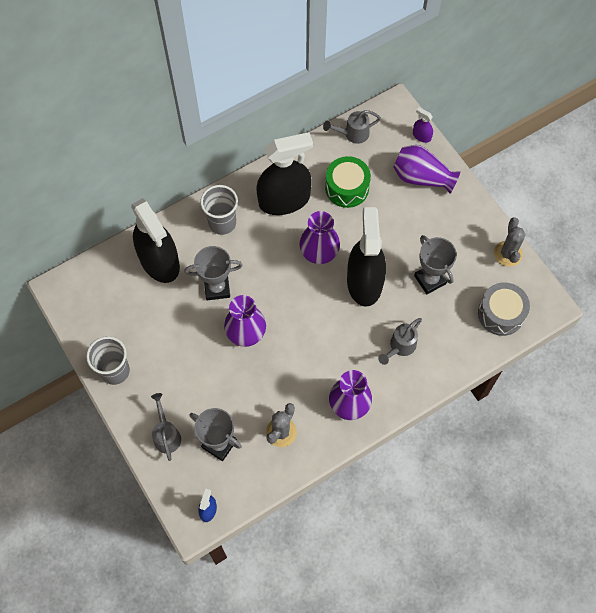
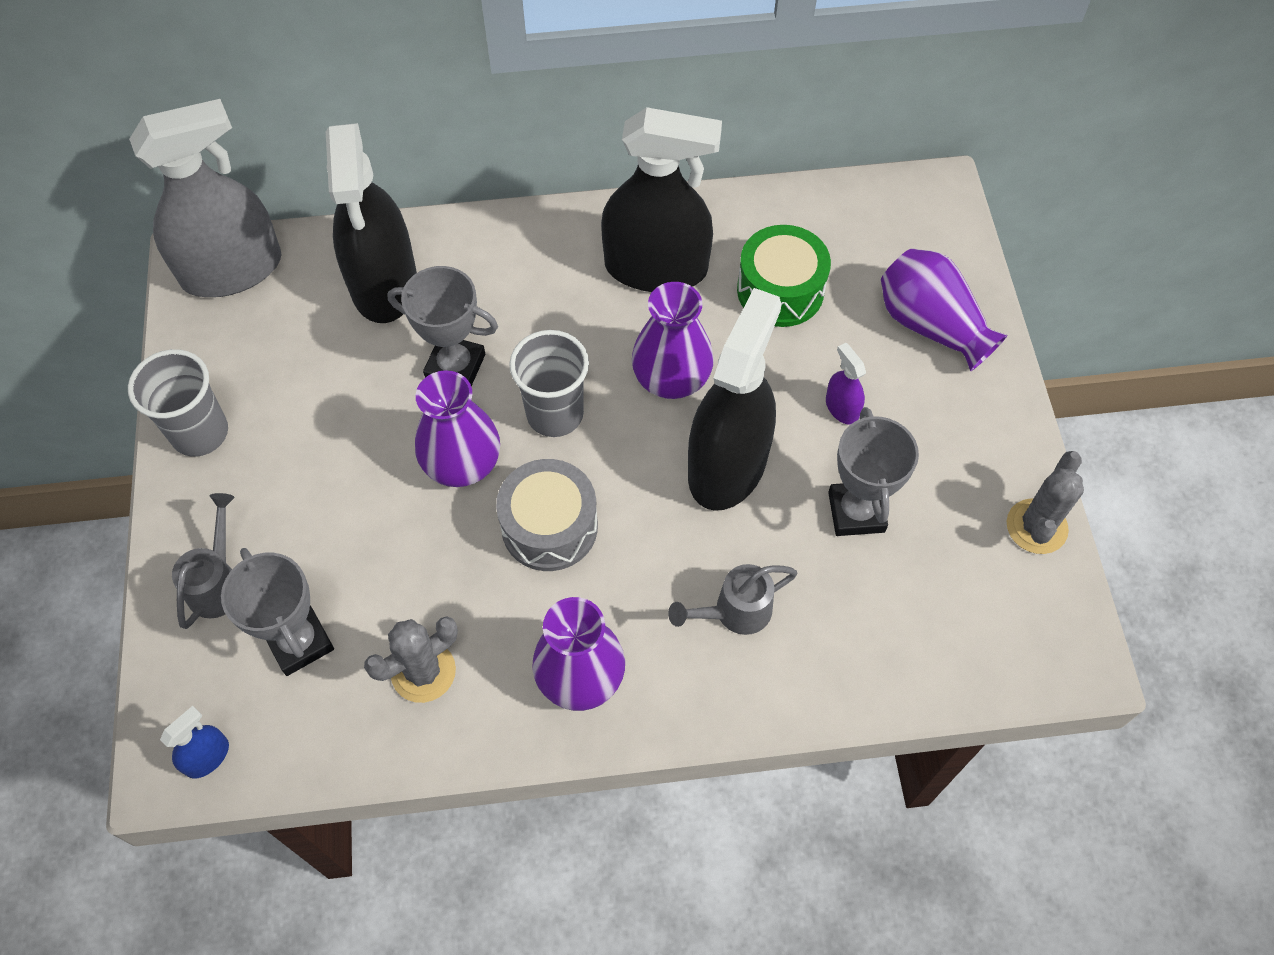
camera: 25 degrees right, 5 degrees down
grey cup [200,185,238,235] -> grey cup moved to [509,330,589,437]
grey watering can [323,110,381,144] -> none
purple spray bottle [413,107,433,143] -> purple spray bottle moved to [826,343,866,425]
grey drum [478,282,530,336] -> grey drum moved to [496,459,598,571]
none -> grey spray bottle [129,99,282,297]

